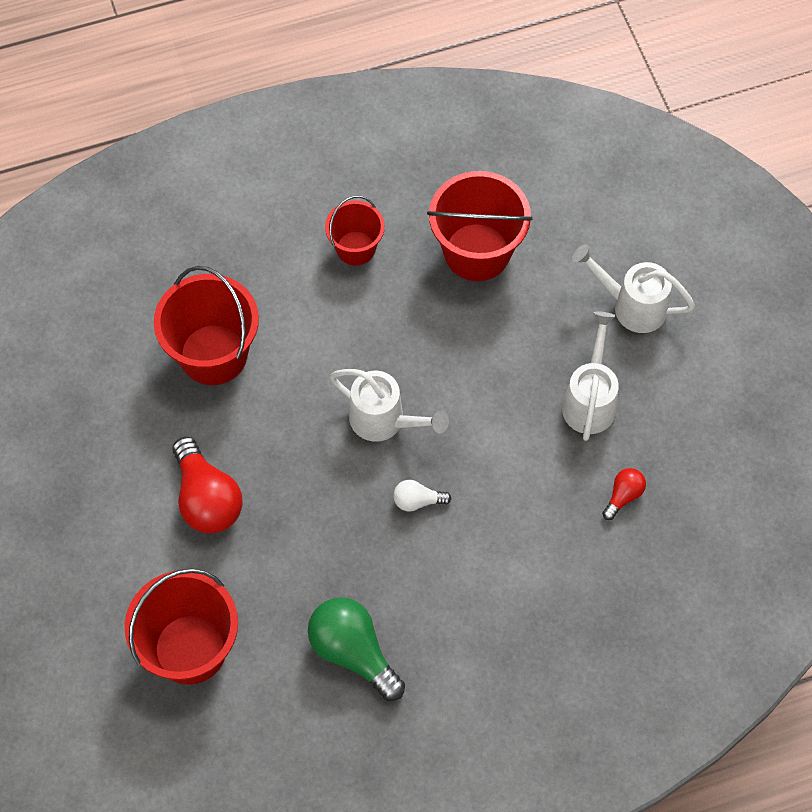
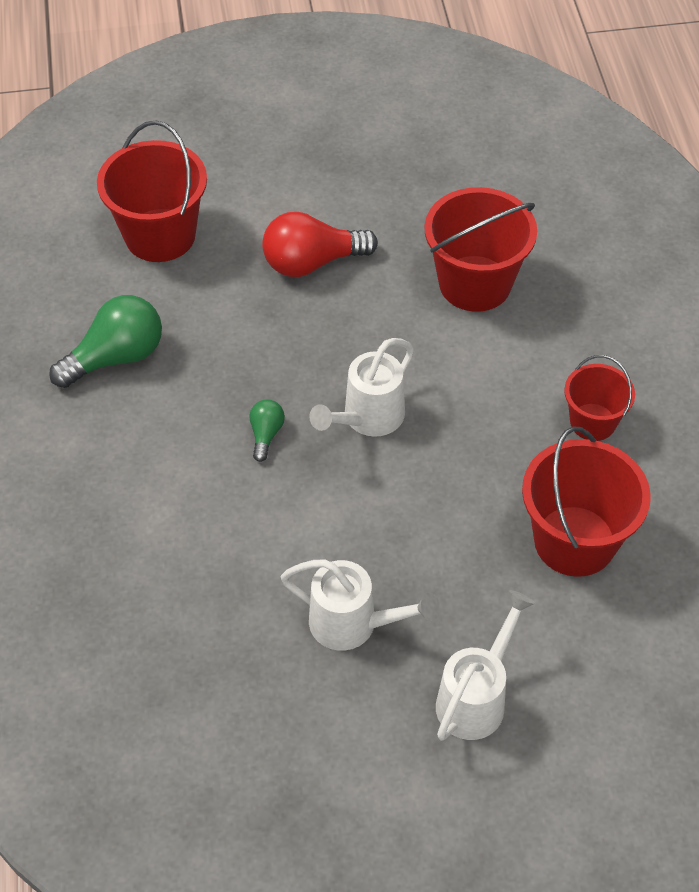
camera: 100 degrees right, 10 degrees down
white light bulb [393,480,451,512] -> green light bulb [250,400,285,462]
red light bulb [602,468,646,520] -> none

